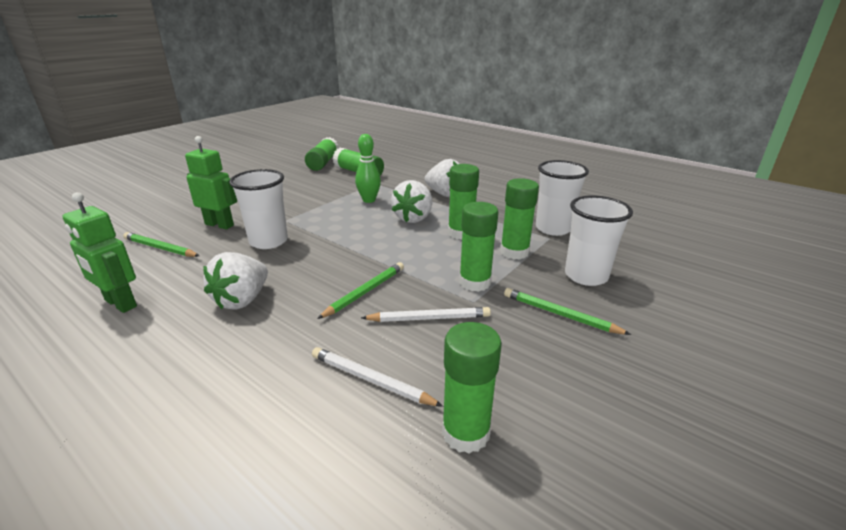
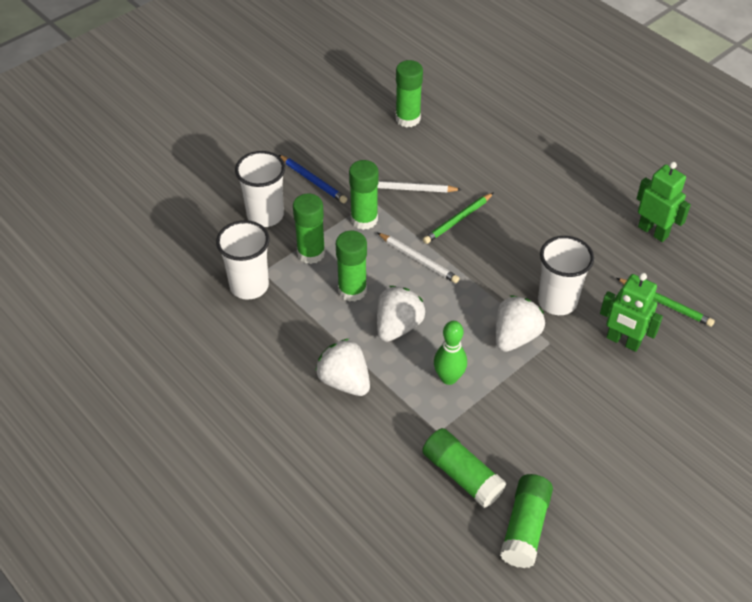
camera: 170 degrees left, 20 degrees up
white strawberry [203,252,268,310] -> white strawberry moved to [496,296,545,352]
white pencil [312,347,443,407] -> white pencil moved to [378,233,460,283]
green pencil [504,288,631,335] -> blue pencil [279,155,347,203]

